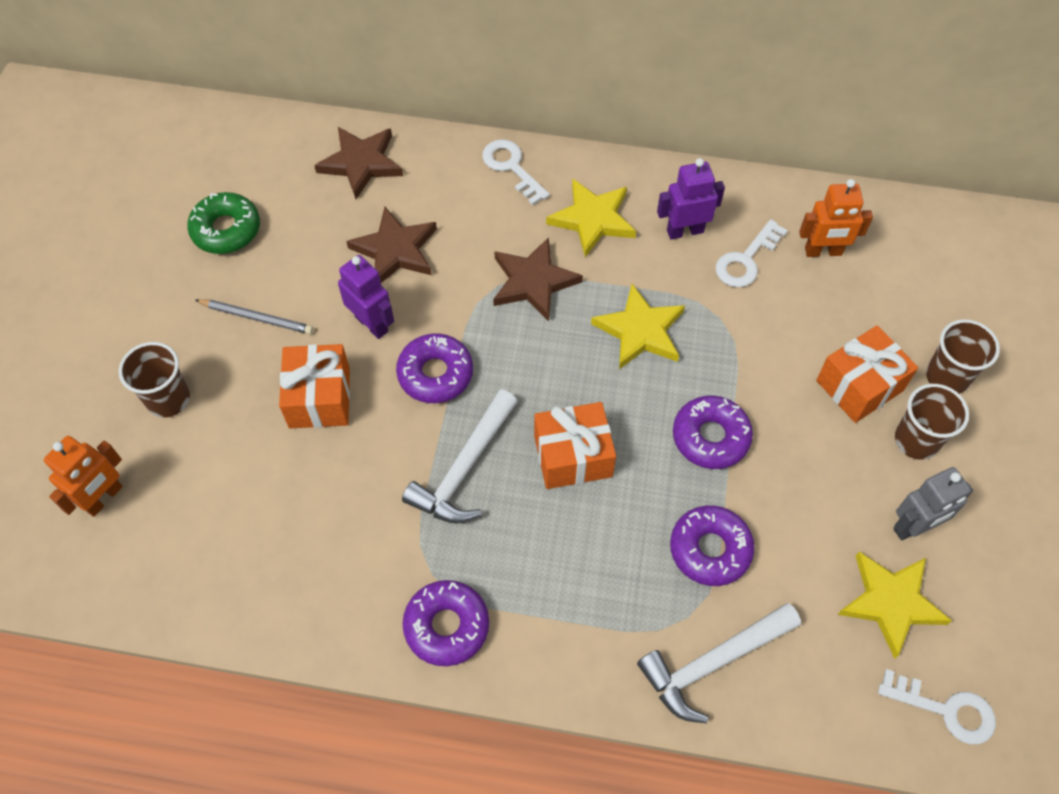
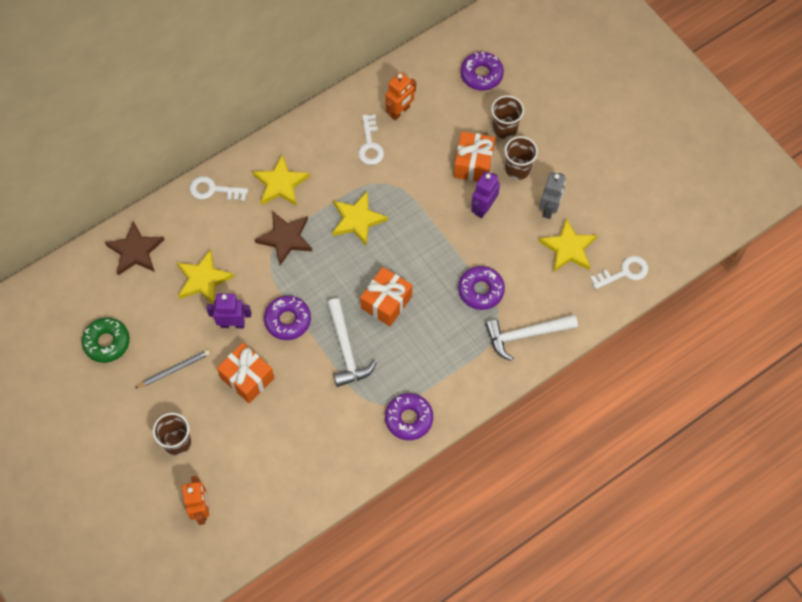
camera: 45 degrees left, 5 degrees up
brown star [346,207,437,283] -> yellow star [177,249,234,305]
white hammer [637,603,801,724] -> white hammer turned 60 degrees clockwise [485,314,578,361]
purple robot [657,158,725,240] -> purple robot moved to [471,171,500,218]
purple donut [673,395,753,469] -> purple donut moved to [460,51,504,91]

